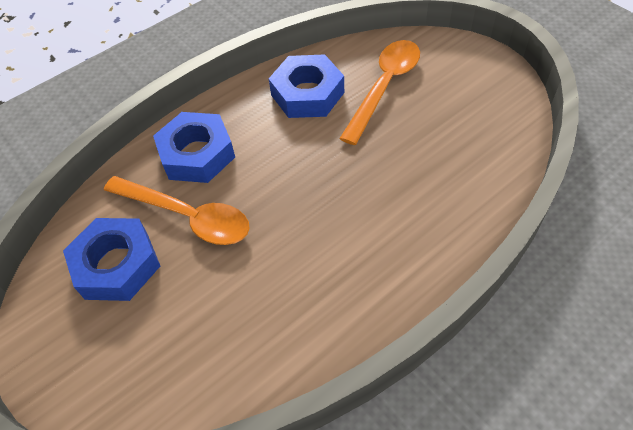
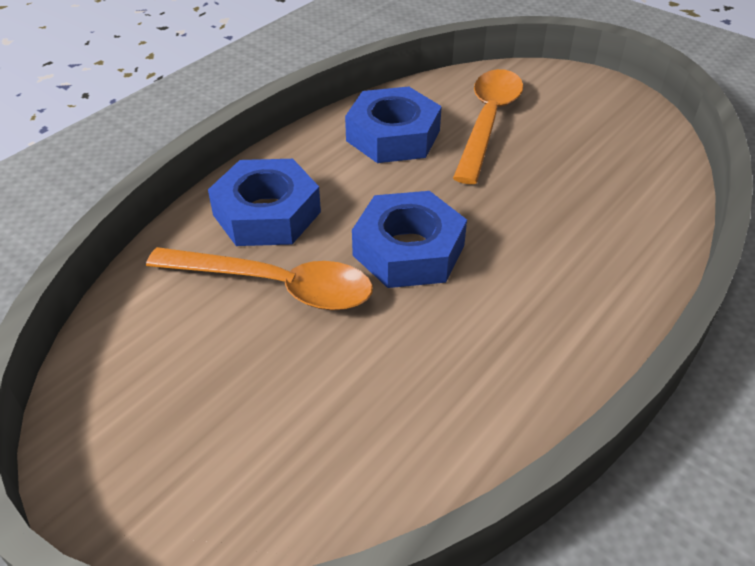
camera: 15 degrees left, 10 degrees down
blue nut [63,218,160,301] -> blue nut moved to [352,191,467,288]

